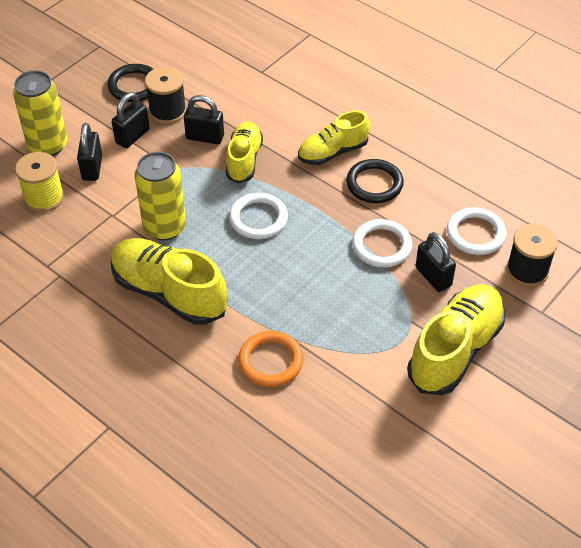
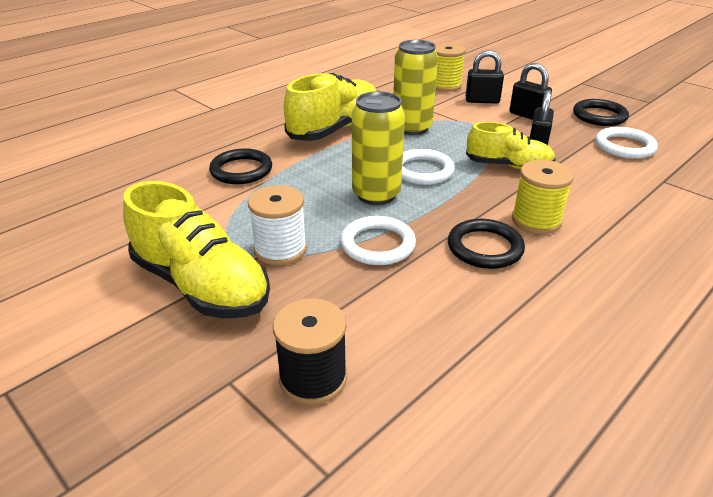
camera: 95 degrees right, 15 degrees down
yellow can [13,71,68,156] -> yellow can moved to [352,91,405,205]
black spool [145,67,186,124] -> none
orange ring [238,331,303,387] -> black ring [209,148,272,184]
yellow shoe [298,111,370,165] -> yellow spool [512,160,574,234]
black padlock [415,232,456,292] -> none
white ring [447,207,506,255] -> white ring moved to [595,127,658,159]
none -> white spool [248,185,307,266]

